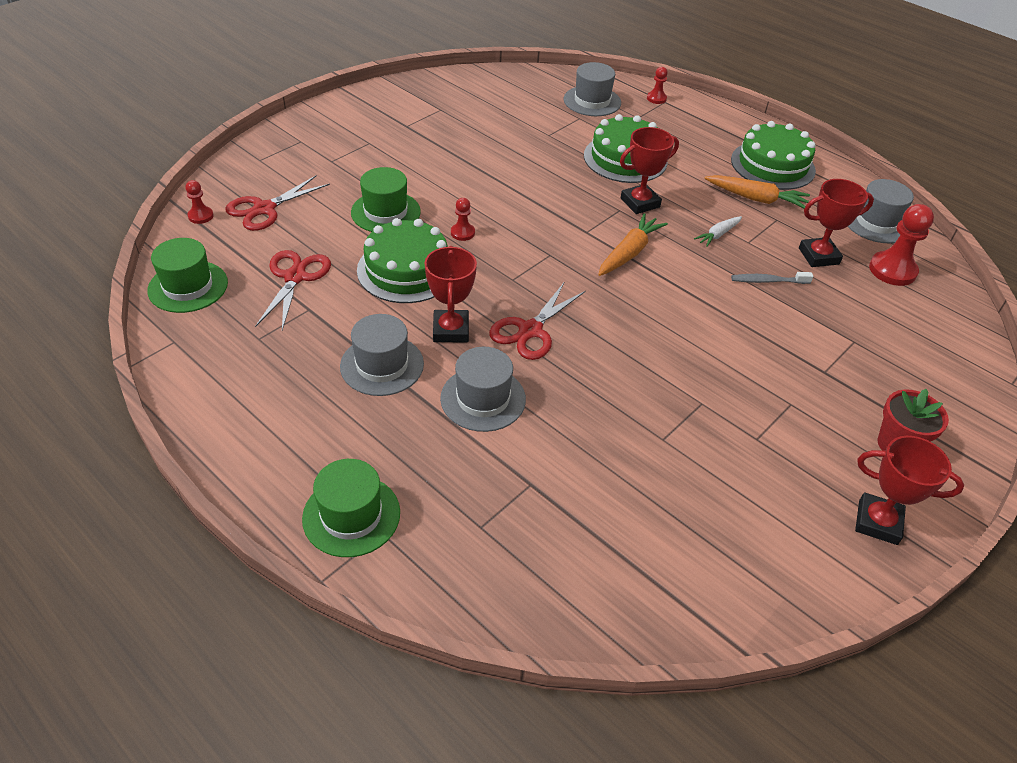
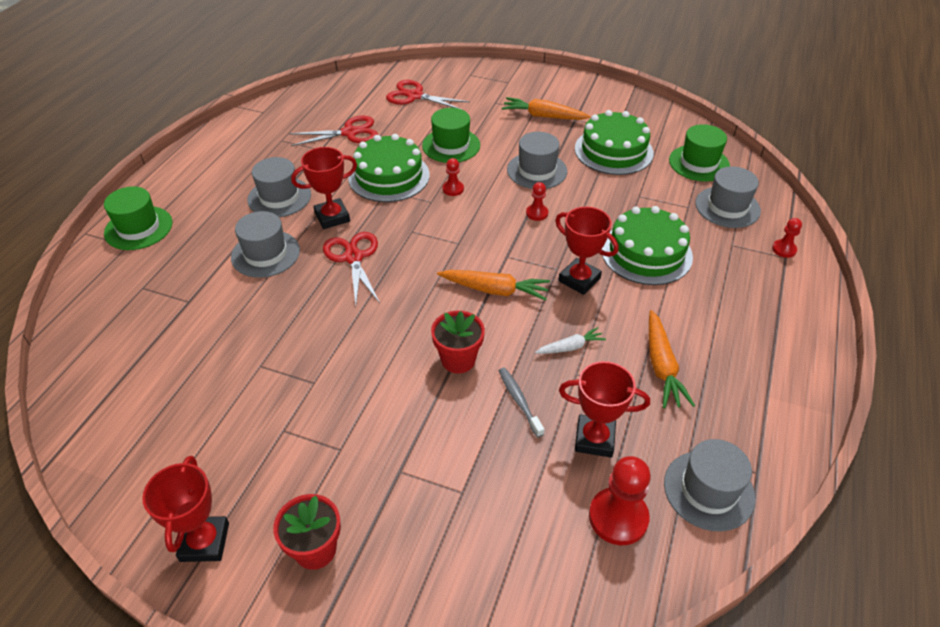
camera: 70 degrees right, 0 degrees up
green hat [147,238,228,313] -> green hat moved to [669,124,730,182]
red pawn [186,180,214,224] -> red pawn moved to [526,182,548,221]
red scissors [489,281,586,360] -> red scissors turned 60 degrees clockwise [323,232,380,306]
white carrot [694,216,742,247] -> white carrot turned 135 degrees clockwise [535,327,606,354]
green cake [731,121,816,190] -> green cake moved to [575,110,654,175]
red trophy [799,179,874,267] -> red trophy turned 45 degrees counterclockwise [559,361,650,458]
none -> red flower pot [431,311,485,374]
none -> orange carrot [502,97,590,120]
none -> grey hat [507,132,567,189]

